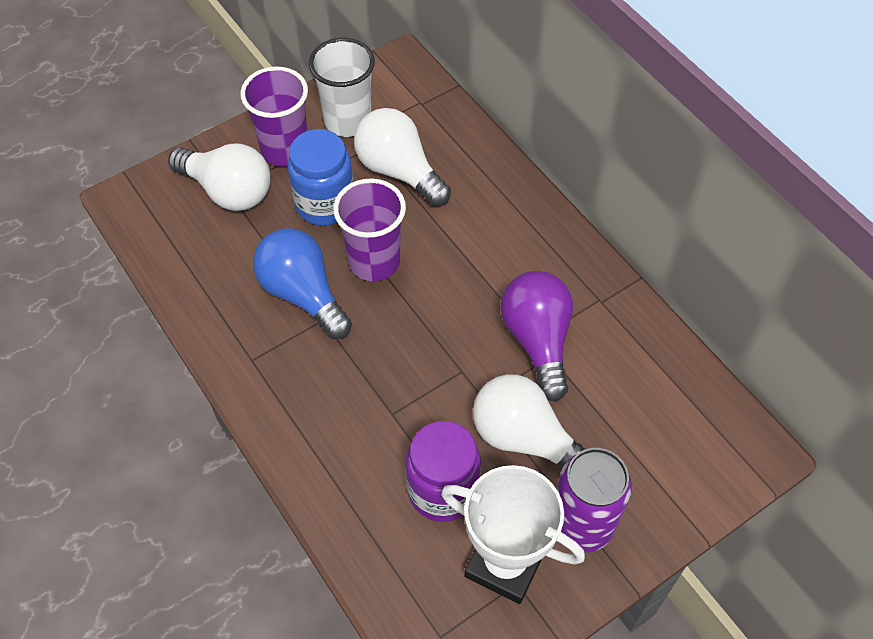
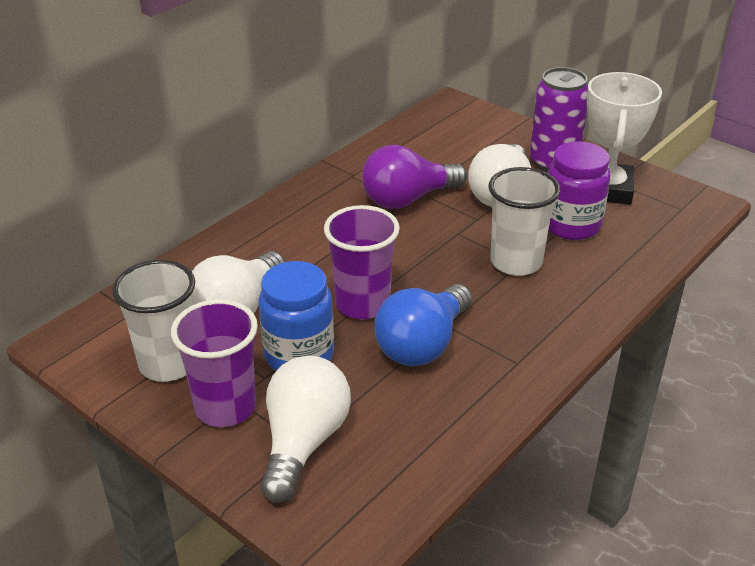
camera: 105 degrees left, 20 degrees down
none -> white cup [489,167,561,276]

